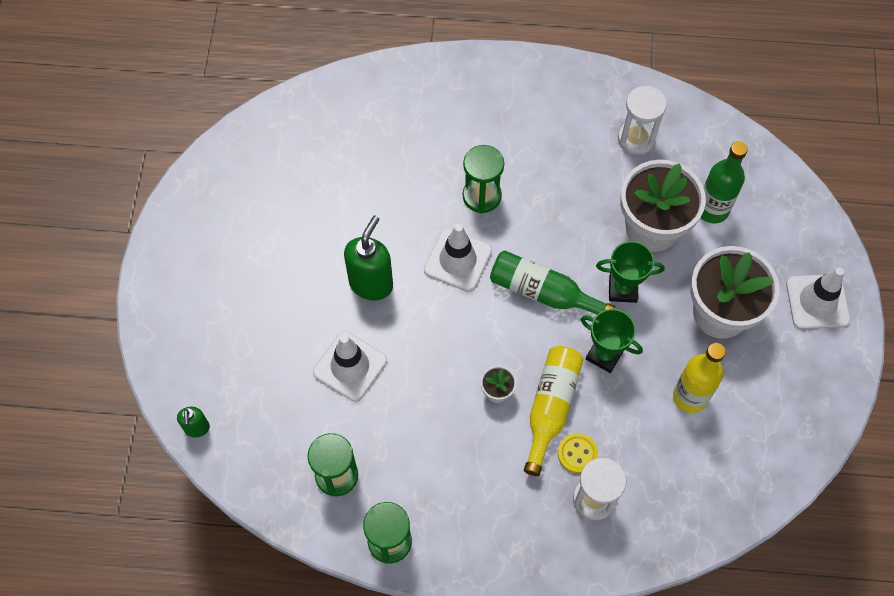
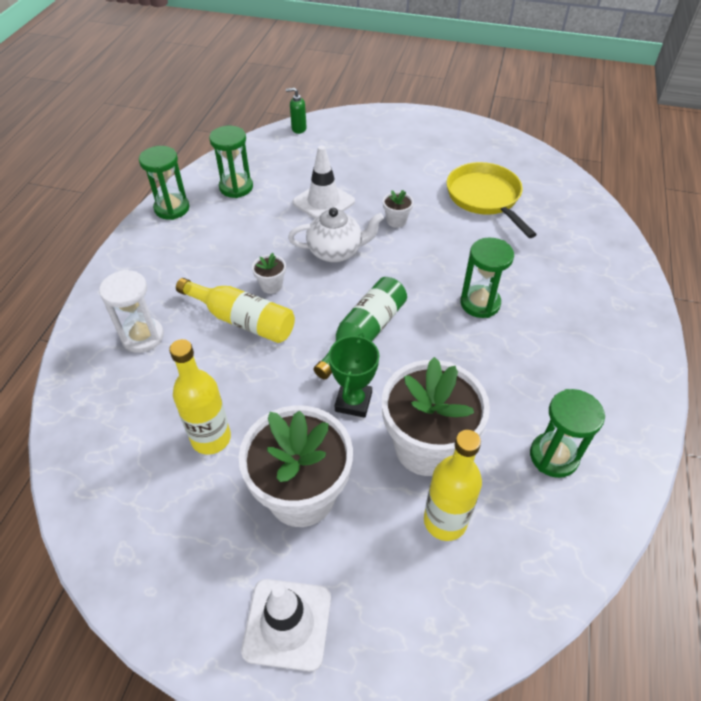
camera: 100 degrees right, 15 degrees down
green soap dispenser [344,215,393,301] -> white flower pot [383,190,414,228]
white traffic cone [424,224,492,292] -> none
yellow button [558,433,598,474] -> none
green trophy [580,309,643,373] -> none
white hourglass [618,85,667,155] -> green hourglass [530,389,605,478]
green bottle [701,141,748,223] -> yellow bottle [424,430,482,541]
none -> white teapot [288,208,384,263]
none -> yellow pan [447,162,537,238]

